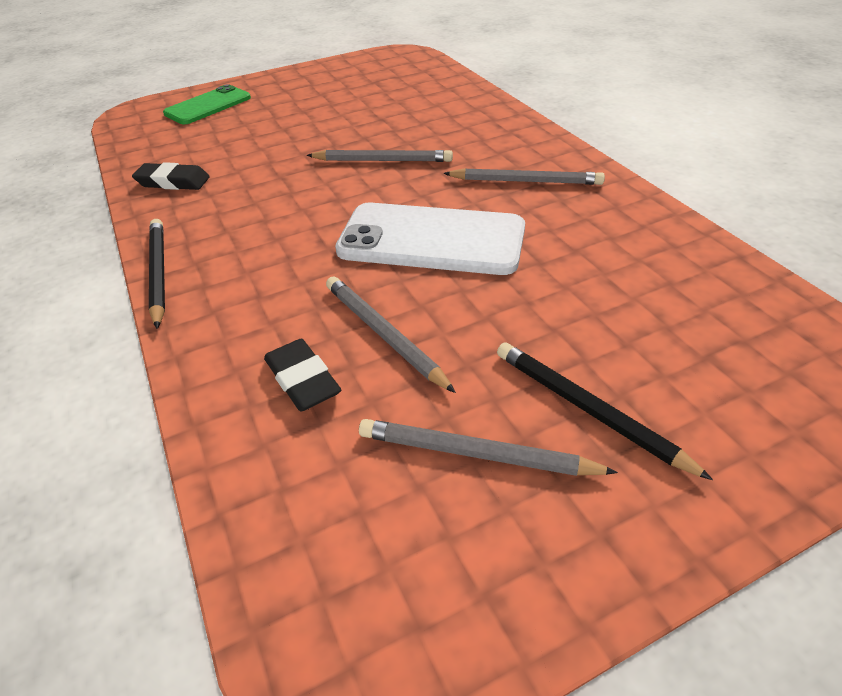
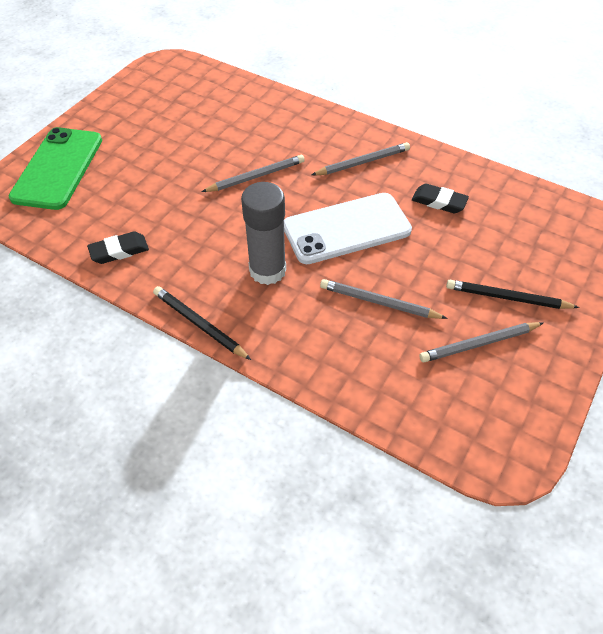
camera: 35 degrees left, 10 degrees up
green phone [163,84,251,124] -> green phone [9,127,102,210], size x1.54
black eraser [264,338,341,411] -> black eraser moved to [412,184,469,213]
none -> grey glue stick [241,182,286,285]

